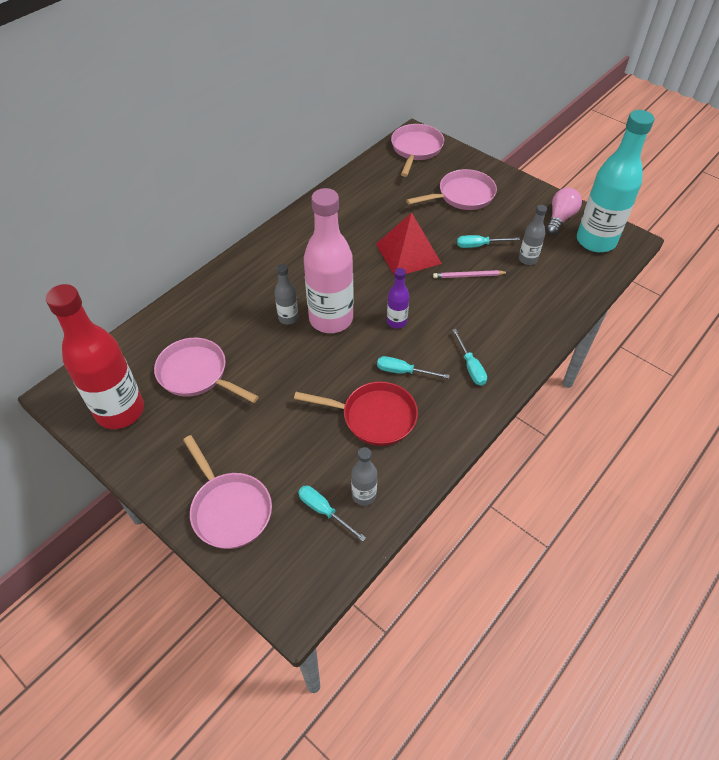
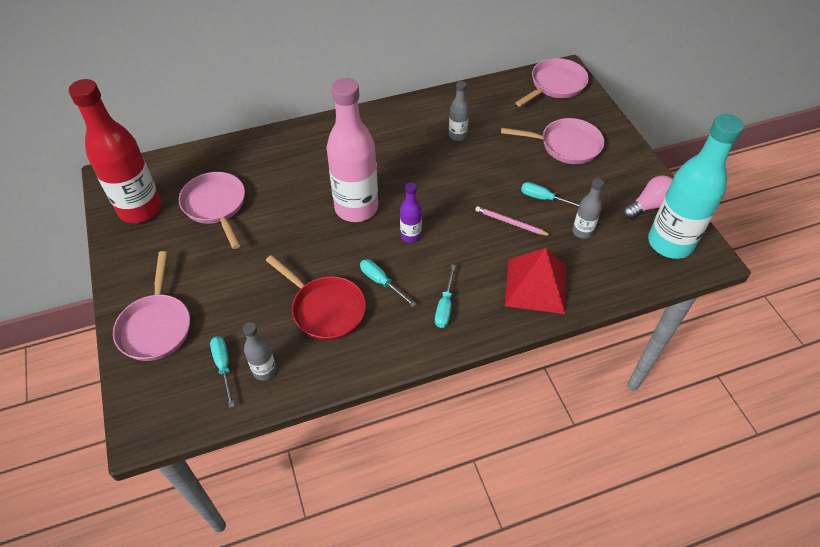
camera: 30 degrees right, 0 degrees up
grey bottle [274,264,299,325] -> grey bottle moved to [449,81,469,141]
red pyramid [376,212,442,274] -> red pyramid moved to [505,248,566,314]

